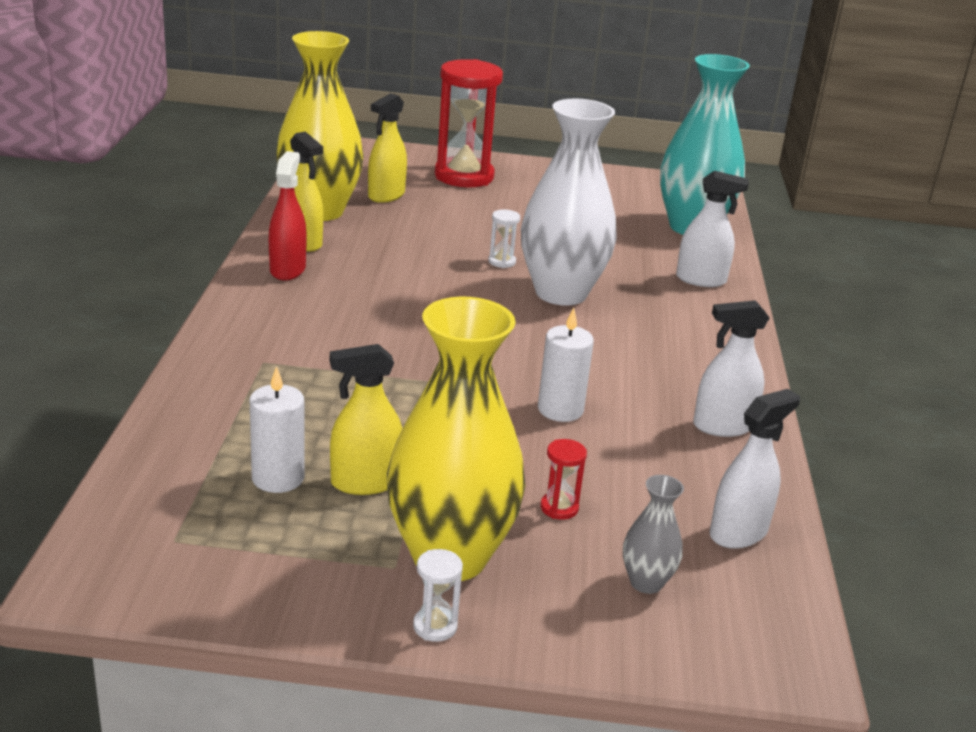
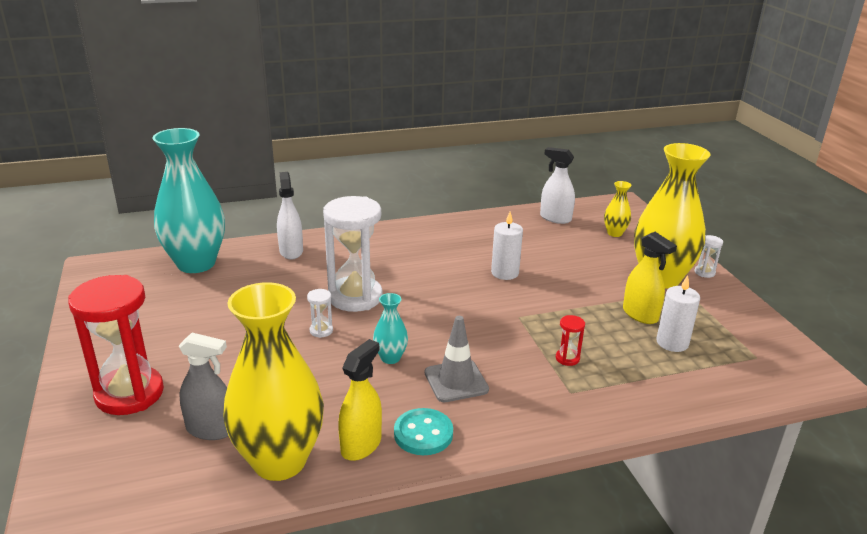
camera: 110 degrees left, 0 degrees up
red spray bottle [269,151,306,281] -> turquoise button [394,408,453,455]
yellow spray bottle [368,93,407,203] -> grey spray bottle [179,333,228,440]
white vase [521,98,617,306] -> white hourglass [323,196,383,312]
red hourglass [540,439,587,520] -> red hourglass moved to [556,315,585,366]
grey vase [623,475,684,594] -> yellow vase [604,181,631,237]
white spray bottle [693,300,770,437] -> none
none -> turquoise vase [373,293,408,364]
none -> grey traffic cone [425,316,489,402]

